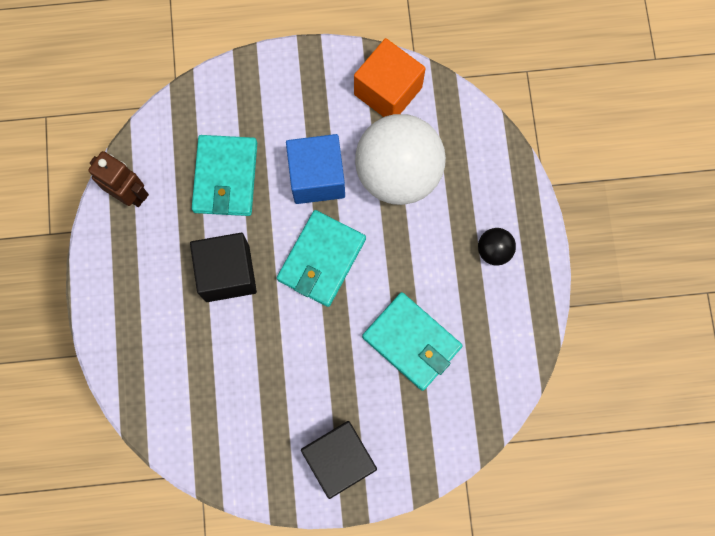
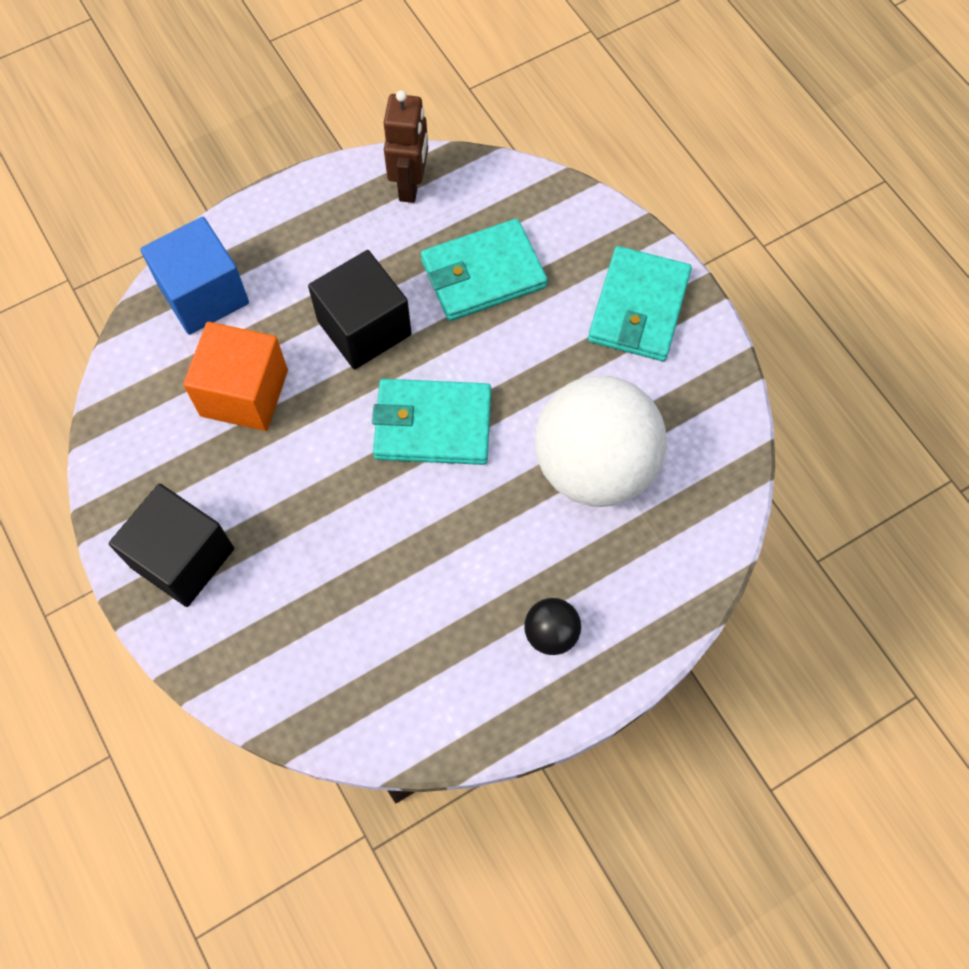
camera: 65 degrees right, 10 degrees down
blue cube [286,134,345,204] -> blue cube moved to [140,217,249,335]
orange cube [354,38,426,117] -> orange cube moved to [183,322,288,431]
turquoise wallet [362,292,463,391] -> turquoise wallet moved to [588,246,692,361]

